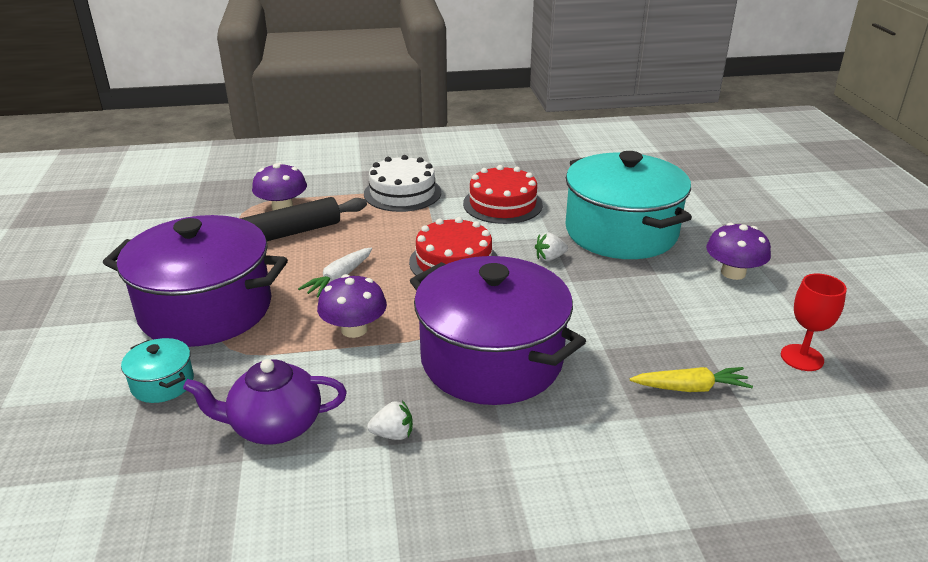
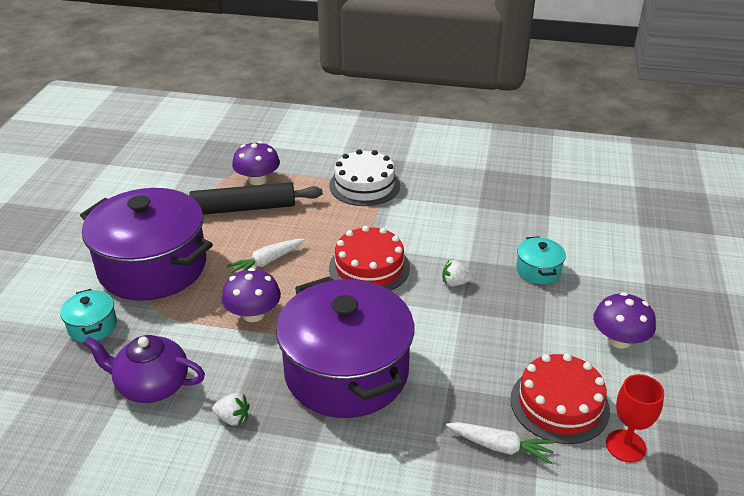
camera: 20 degrees right, 5 degrees up
red cake [463,165,543,224] -> red cake moved to [510,353,610,444]
turquoise pot [566,151,692,259] -> turquoise pot [516,236,566,284], size x0.41
yellow carrot [630,367,753,392] -> white carrot [446,422,555,464]

